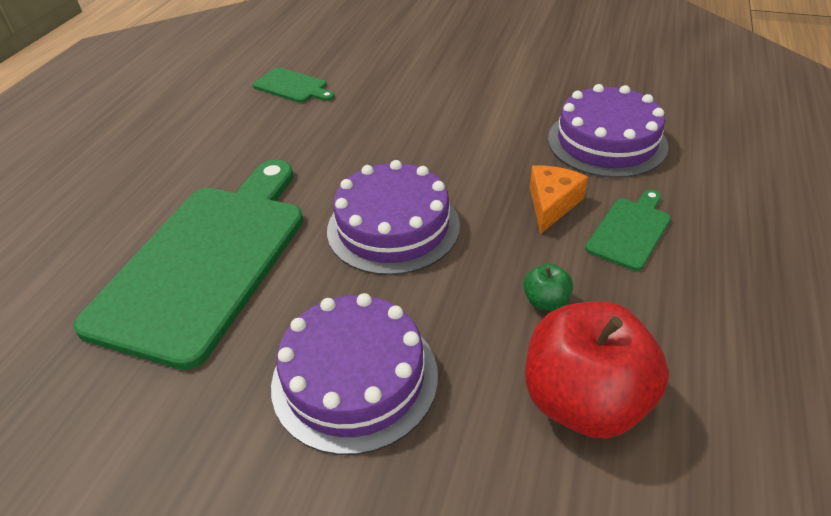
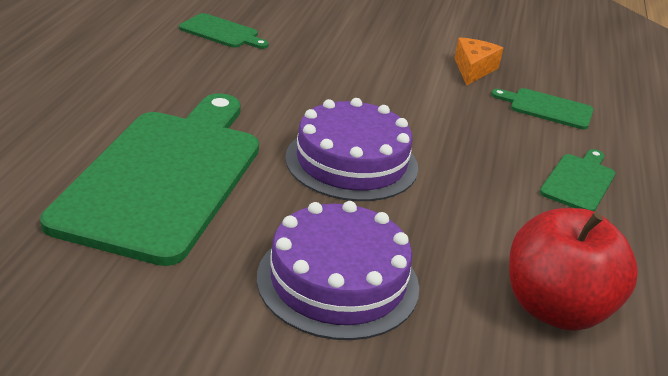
camera: 10 degrees left, 10 degrees down
green apple [523,263,573,311] -> none
orange cheese [530,165,588,234] -> orange cheese moved to [454,37,503,85]
purple cake [548,84,669,178] -> green cutting board [491,88,594,129]

